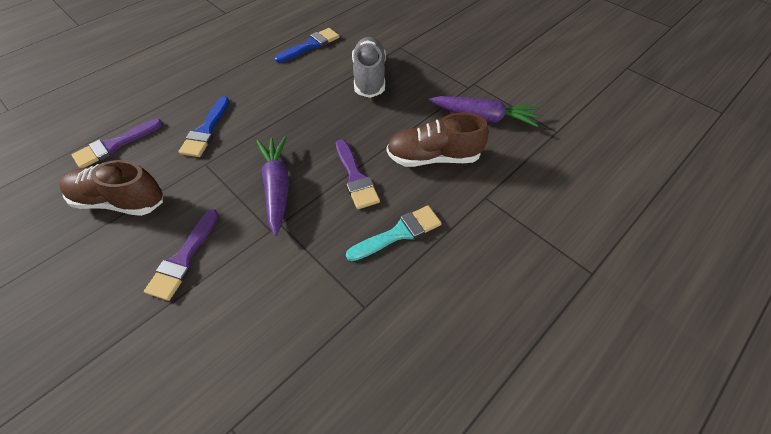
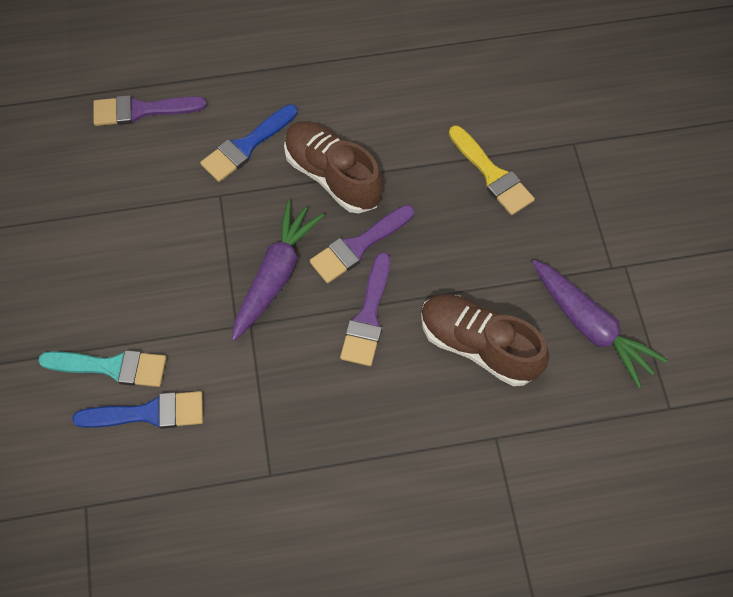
camera: 35 degrees right, 10 degrees up
brown shoe [59,160,163,216] -> brown shoe moved to [284,121,383,213]
purple brush [144,209,219,301] -> purple brush moved to [309,205,414,283]
blue brush [275,28,339,63] -> blue brush moved to [72,391,203,429]
turquoise brush [346,206,442,261] -> turquoise brush moved to [38,350,167,387]
grey shoe [352,37,386,98] -> yellow brush [449,126,535,215]

